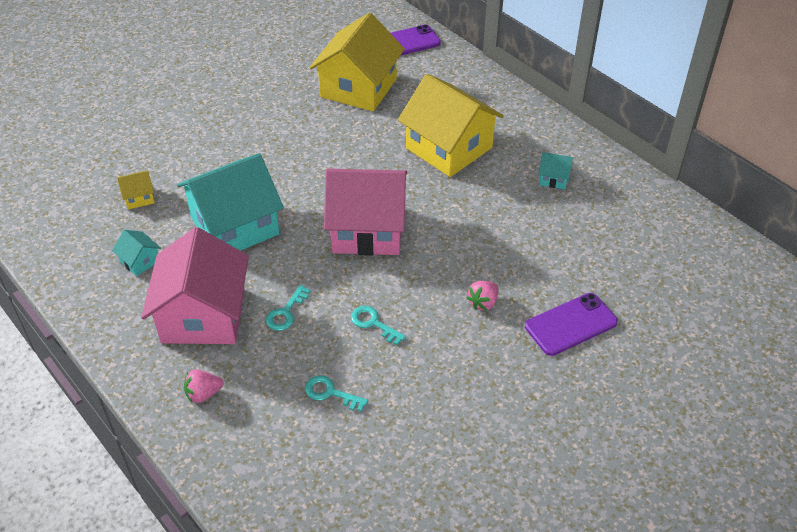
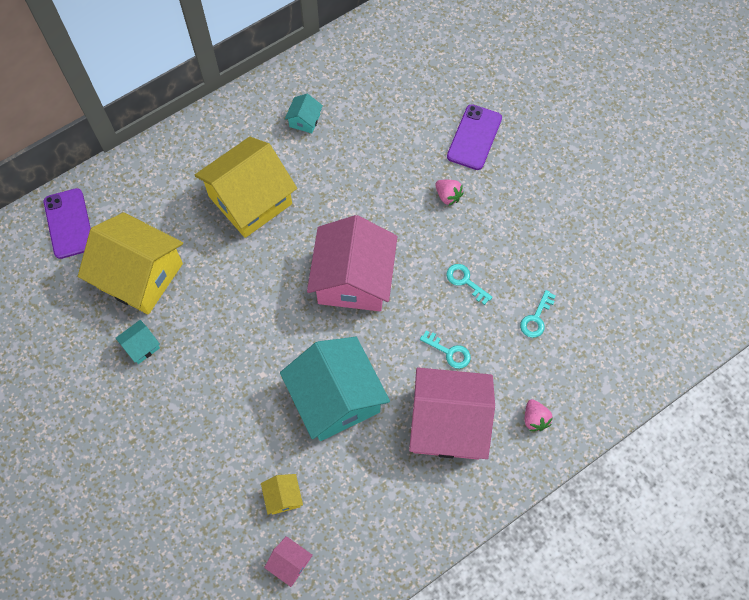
camera: 85 degrees left, 20 degrees up
turquoise house [112,230,161,276] -> turquoise house moved to [116,320,160,364]
turquoise key [351,306,406,345] -> turquoise key turned 90 degrees clockwise [446,264,493,305]
purple phone [525,293,618,356] -> purple phone turned 45 degrees clockwise [447,104,502,170]
none -> pink house [264,536,313,587]

